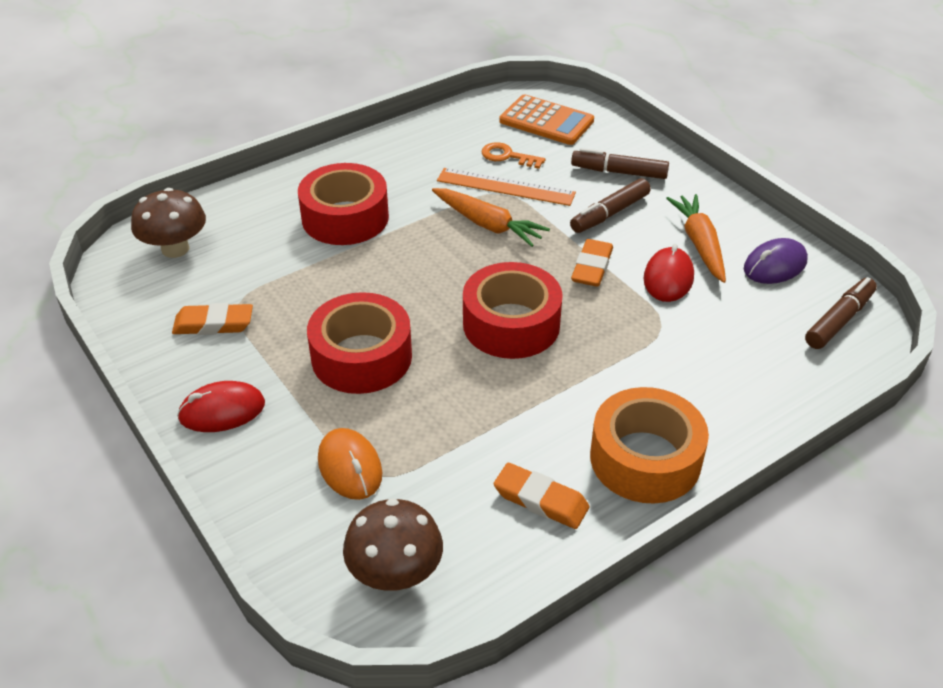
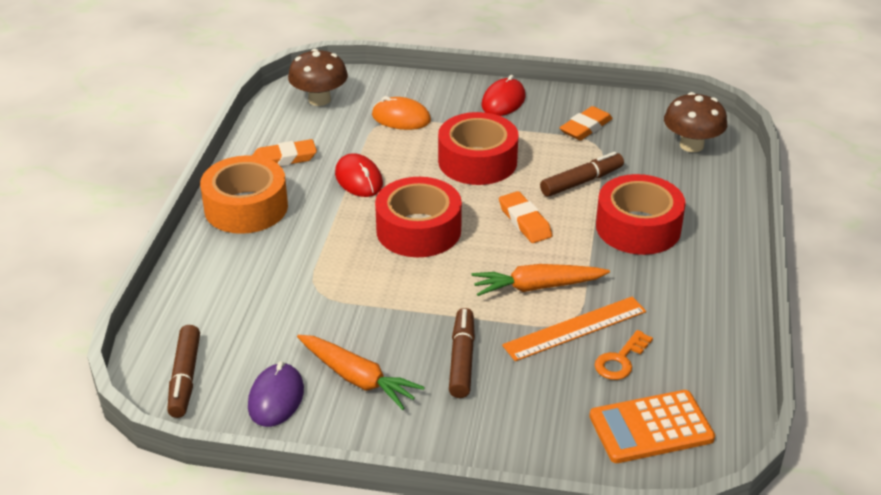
camera: 135 degrees right, 5 degrees down
orange key [482,142,545,169] -> orange key turned 150 degrees clockwise [595,330,653,380]
brown marker [571,148,669,179] -> brown marker moved to [540,152,624,197]
orange eraser [571,239,613,287] -> orange eraser moved to [499,191,552,243]
red mouse [643,244,694,302] -> red mouse moved to [335,153,383,197]

